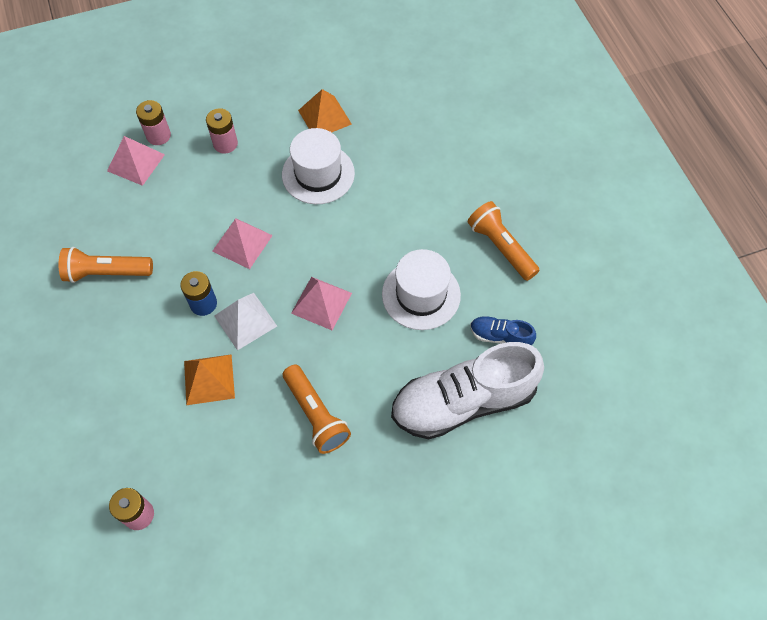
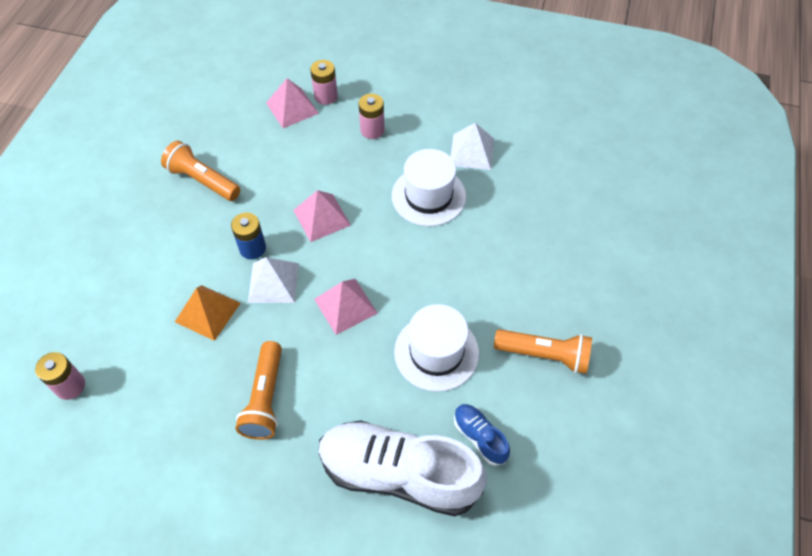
camera: 35 degrees right, 5 degrees down
orange pyramid [298,89,352,132] -> white pyramid [450,123,494,170]
orange flashlight [468,201,540,281] -> orange flashlight turned 105 degrees clockwise [494,329,592,374]

